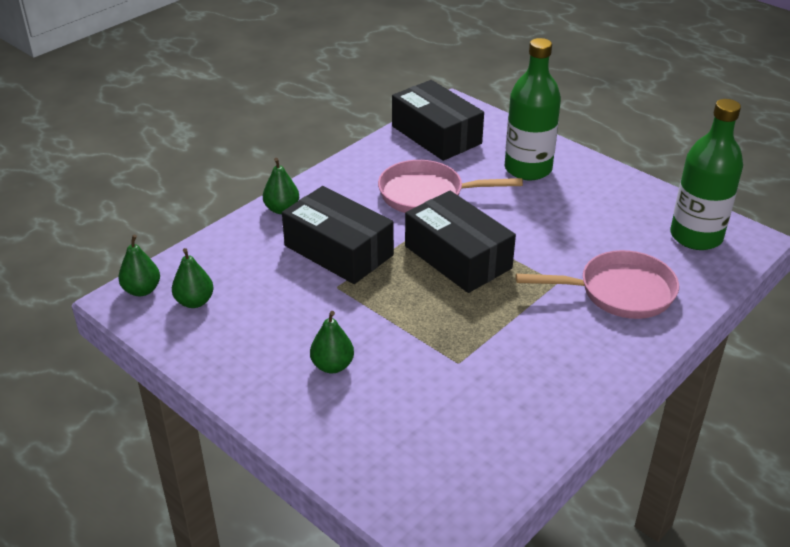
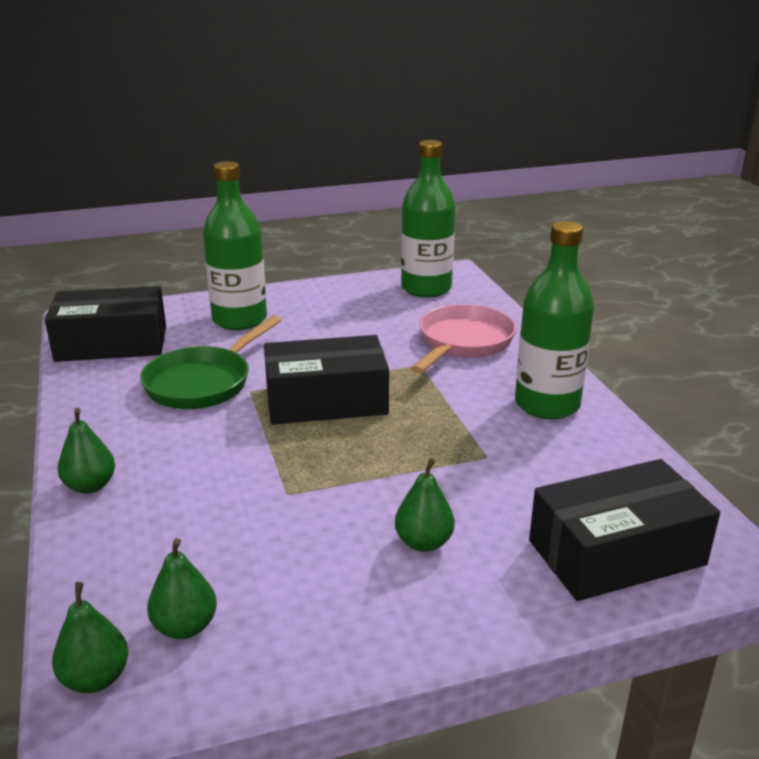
camera: 60 degrees left, 10 degrees down
black box [282,186,394,284] -> black box moved to [529,459,720,601]
pink pan [378,160,523,213] -> green pan [140,315,281,409]
none -> green bottle [515,221,594,419]

